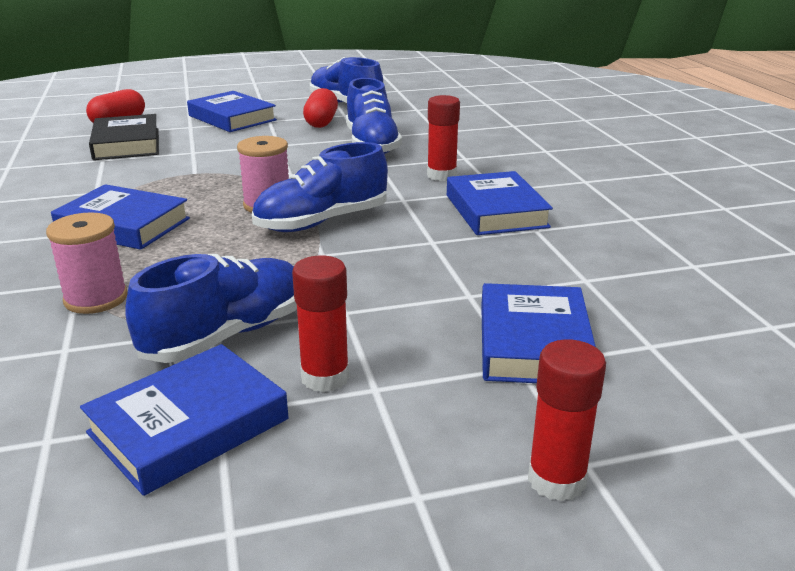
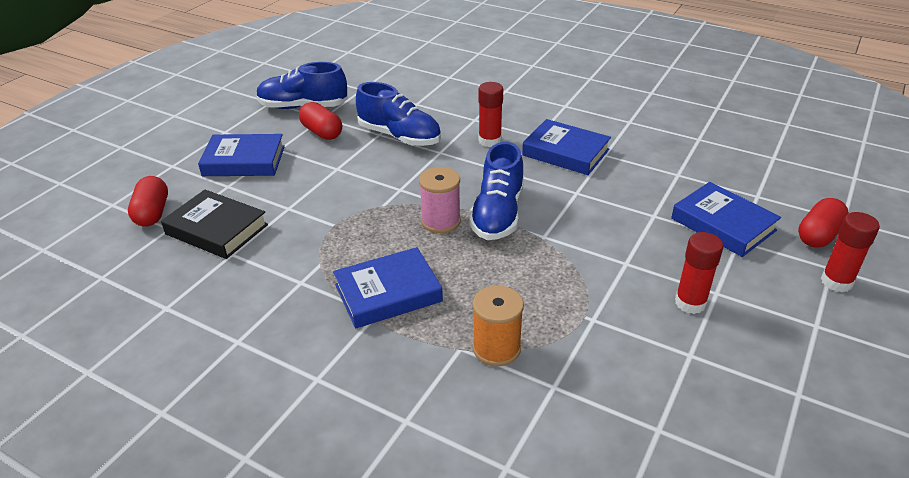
camera: 45 degrees left, 10 degrees up
pink spool [46,212,128,314] -> orange spool [473,285,524,366]
blue book [80,344,289,496] -> none
blue shoe [125,254,297,363] -> none
none -> red capsule [798,198,849,247]

